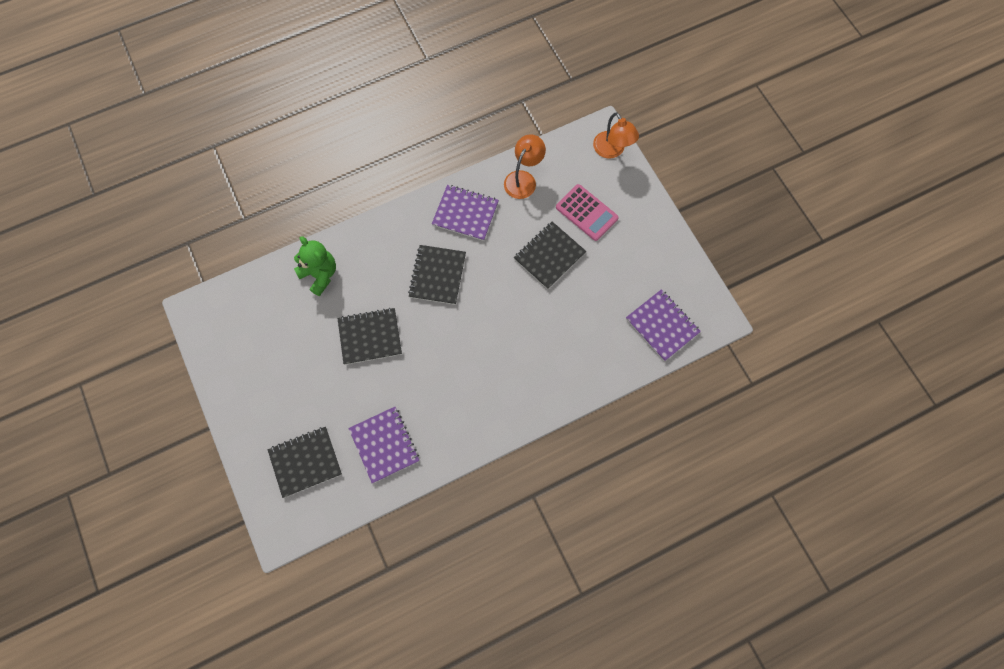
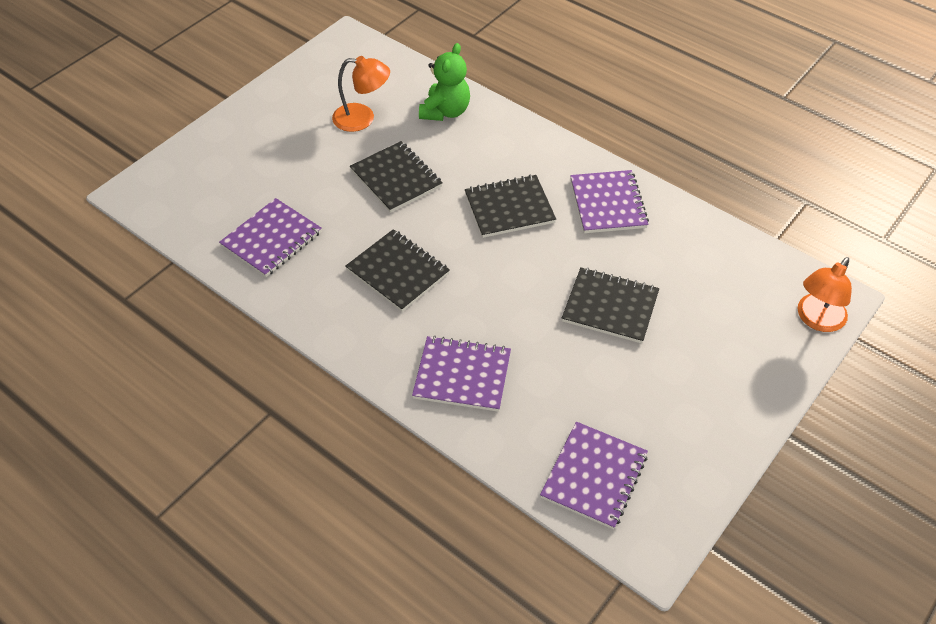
camera: 65 degrees right, 20 degrees down
black notebook [267,427,342,498] -> black notebook moved to [346,229,450,312]
orange lamp [504,134,546,199] -> orange lamp moved to [332,56,390,132]
pink calculator [556,184,619,241] -> none
none -> purple notebook [412,336,511,412]

